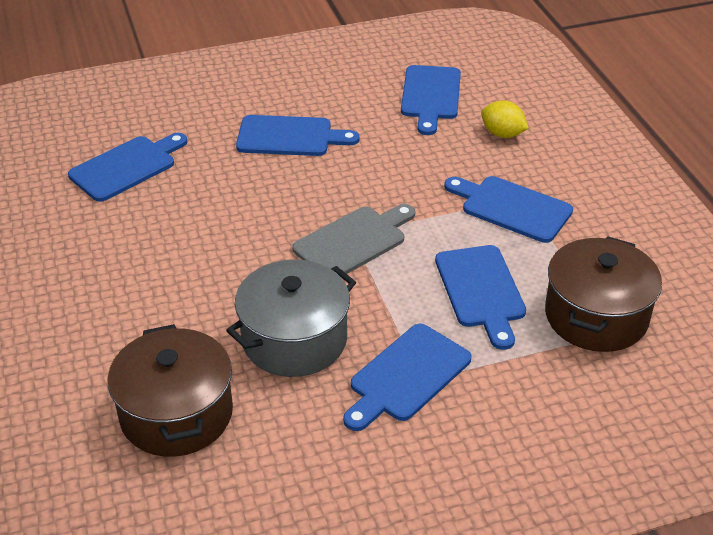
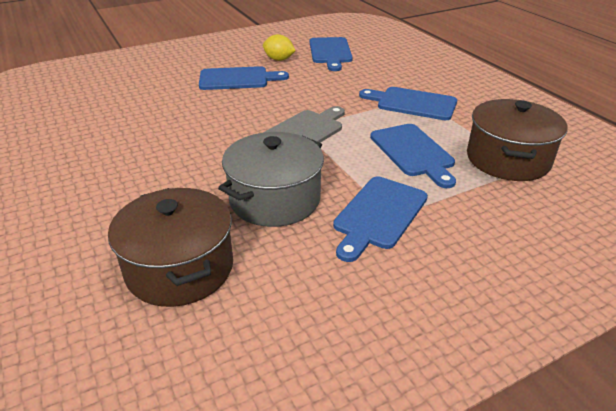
camera: 10 degrees left, 5 degrees down
blue cutting board [68,133,187,202] -> none
yellow lemon [481,100,529,138] -> yellow lemon moved to [263,34,296,61]

